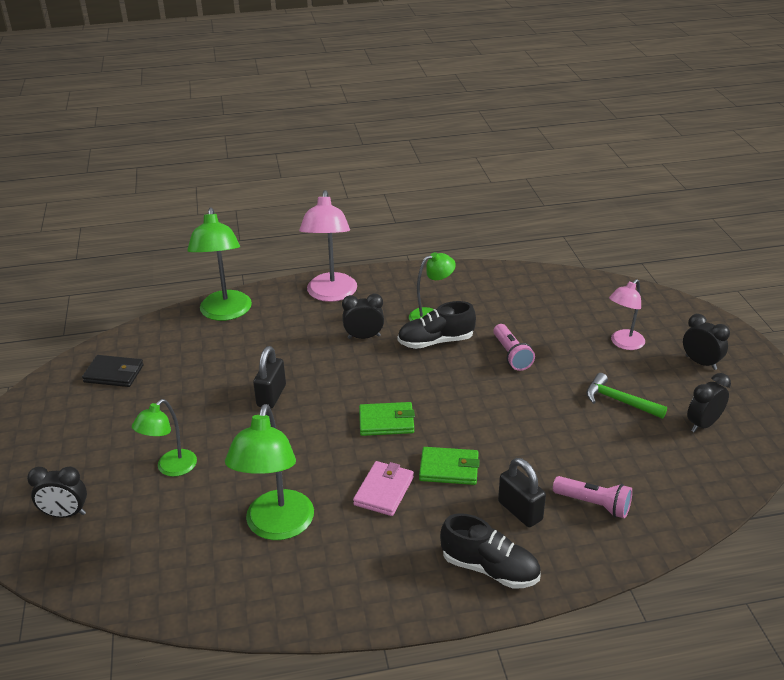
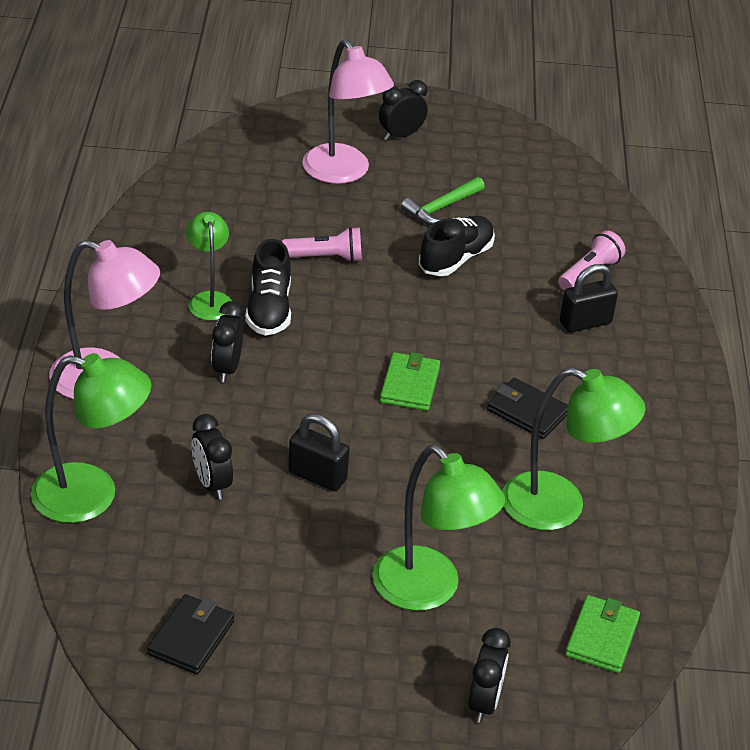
camera: 80 degrees left, 5 degrees up
green lamp [132,399,197,477] -> green lamp [372,445,505,611], size x1.64
pink wallet [353,461,414,516] -> black wallet [487,378,568,439]
green wallet [419,447,480,485] -> green wallet moved to [565,595,640,673]
black shoe [440,513,541,589] -> black shoe moved to [419,216,495,276]
pink lamp [609,279,645,350] -> pink lamp [302,39,394,184], size x1.64
black clock [687,373,731,433] -> black clock moved to [191,414,233,500]

